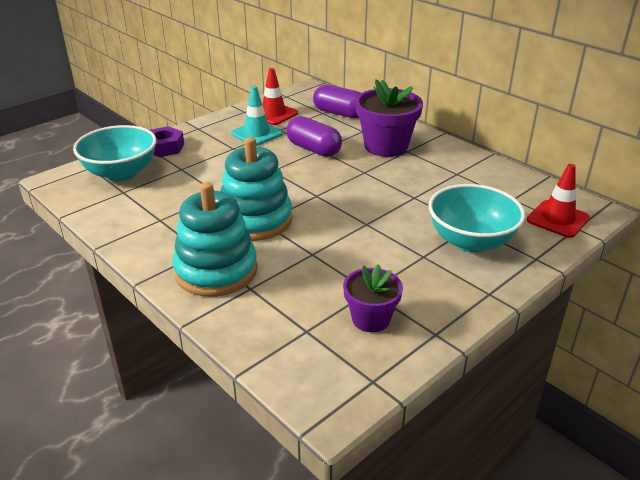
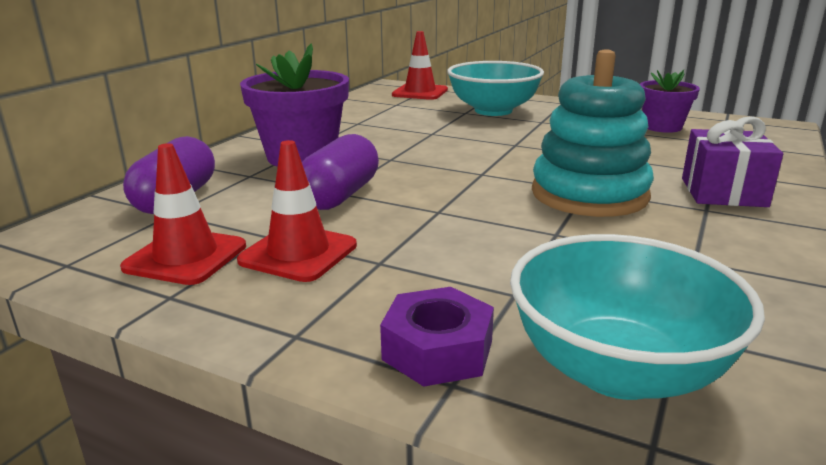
camera: 110 degrees left, 10 degrees down
turquoise stacking toy [172,182,258,297] -> purple gift [682,116,783,207]
turquoise traffic cone [231,86,283,146] -> red traffic cone [237,140,357,282]

